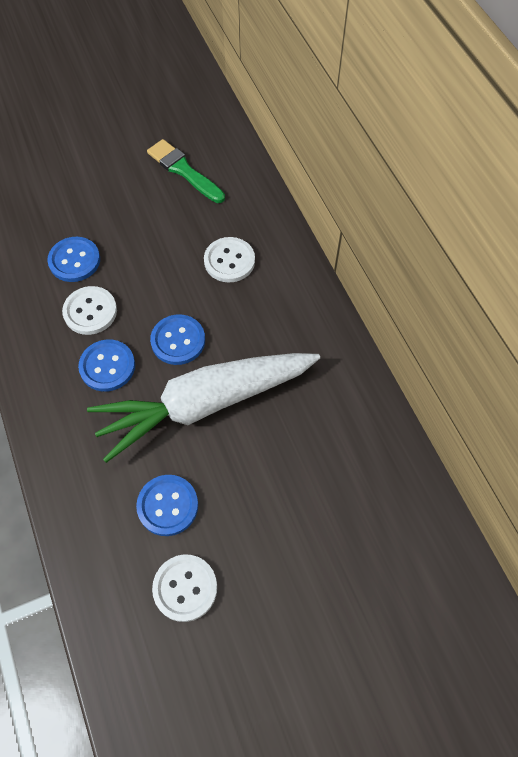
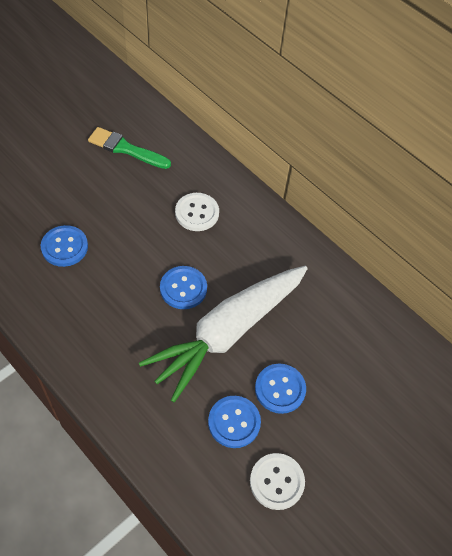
camera: 25 degrees left, 5 degrees down
white button [62,286,117,335] -> none
blue button [78,339,135,392] -> blue button moved to [255,364,306,414]

